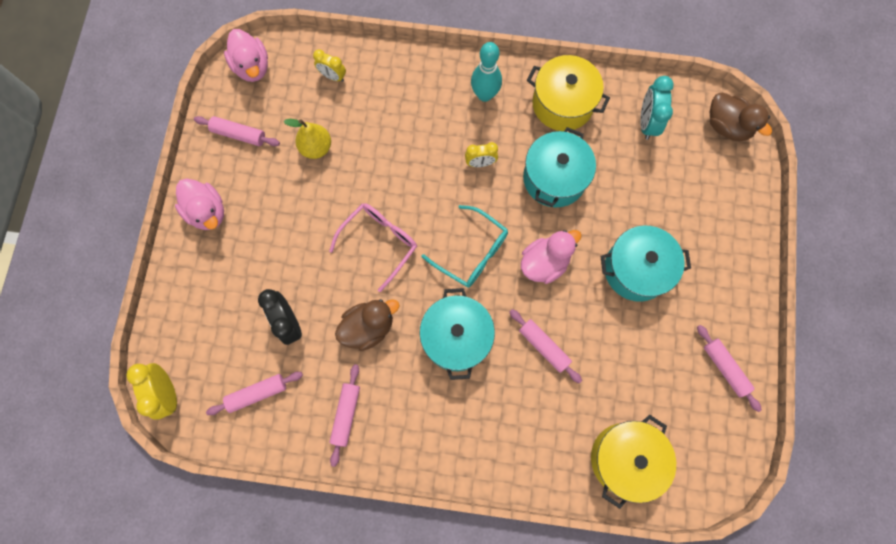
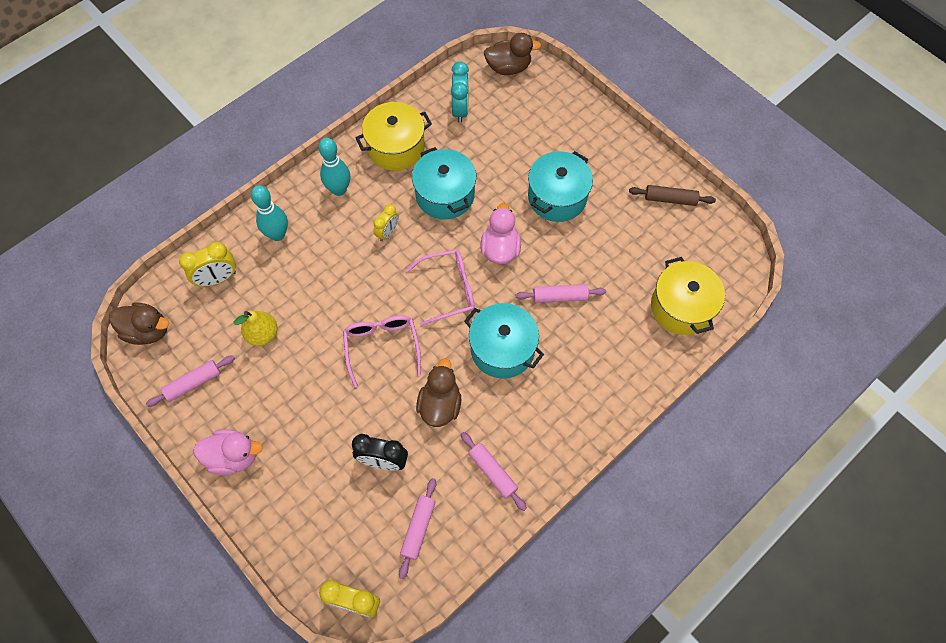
camera: 50 degrees left, 10 degrees down
pink duck [224,29,268,82] -> brown duck [109,303,169,345]
yellow clock [313,49,346,82] -> yellow clock [179,242,236,287], size x1.52
turquoise glasses [422,205,508,288] -> pink glasses [406,250,475,326]
turquoise clock [640,76,674,140] -> turquoise clock turned 135 degrees counterclockwise [451,61,469,123]
pink rolling pin [697,325,762,412] -> brown rolling pin [629,185,716,206]
none -> turquoise bowling pin [251,185,288,241]

